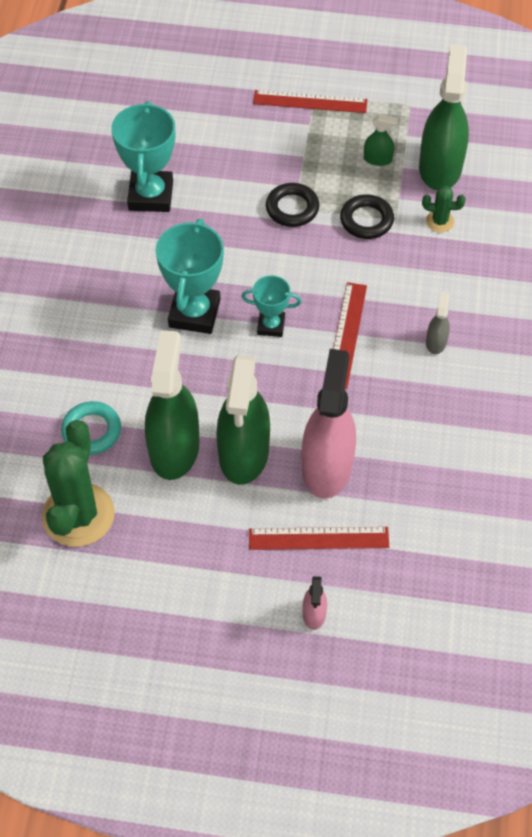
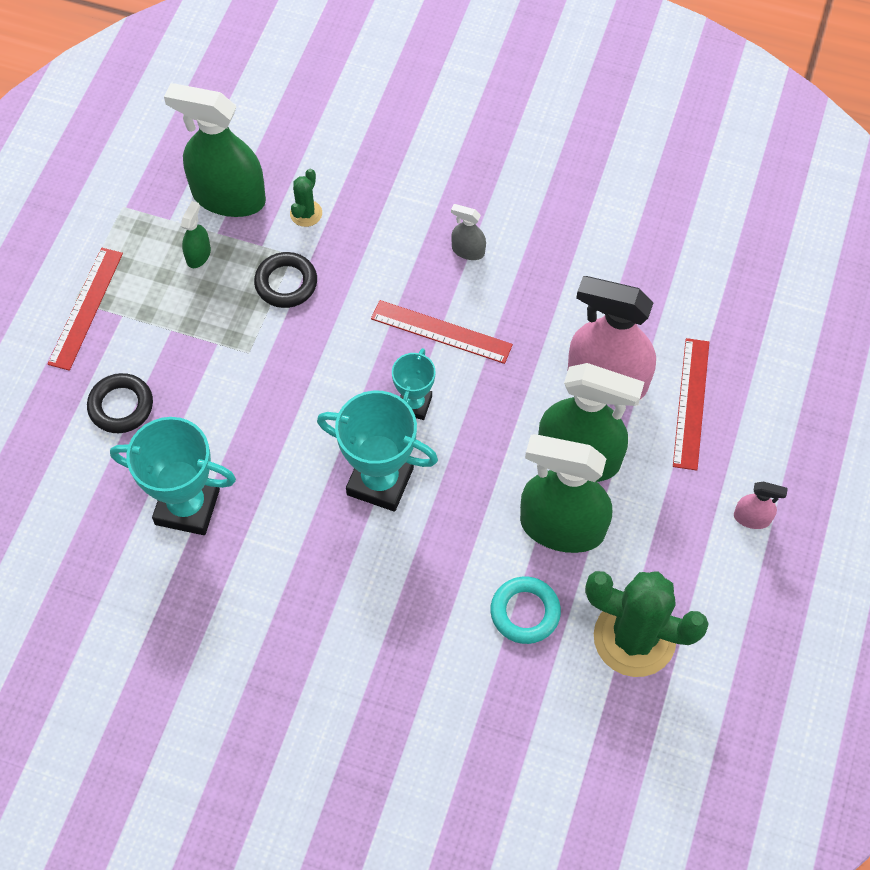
camera: 80 degrees left, 5 degrees up
black ring [266,183,319,227] -> black ring moved to [87,373,153,433]
pink spray bottle [303,576,327,630] -> pink spray bottle moved to [734,482,788,529]

